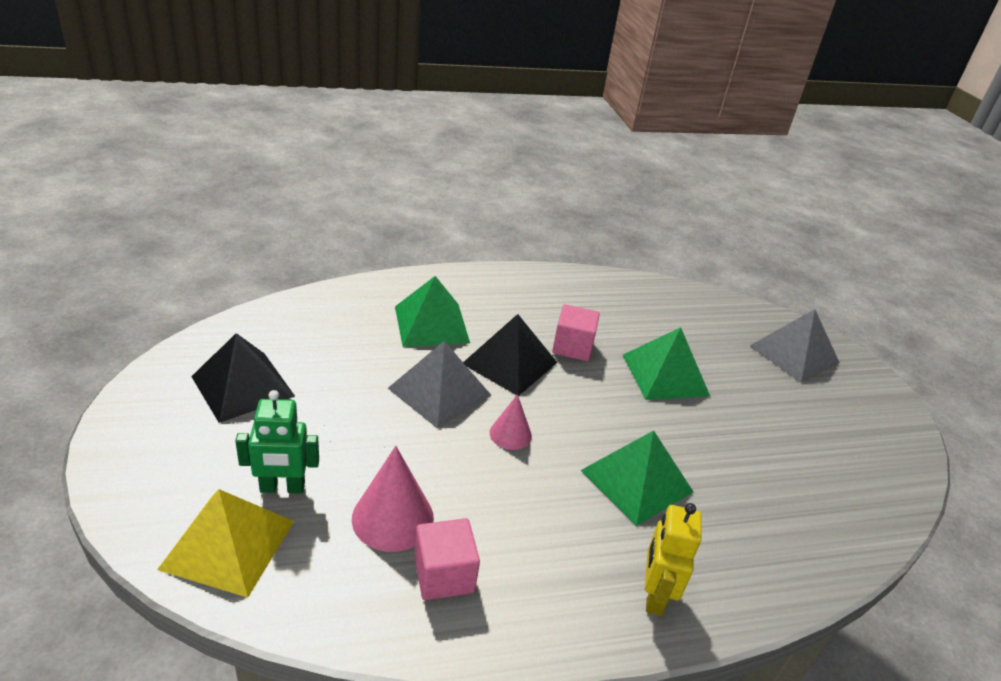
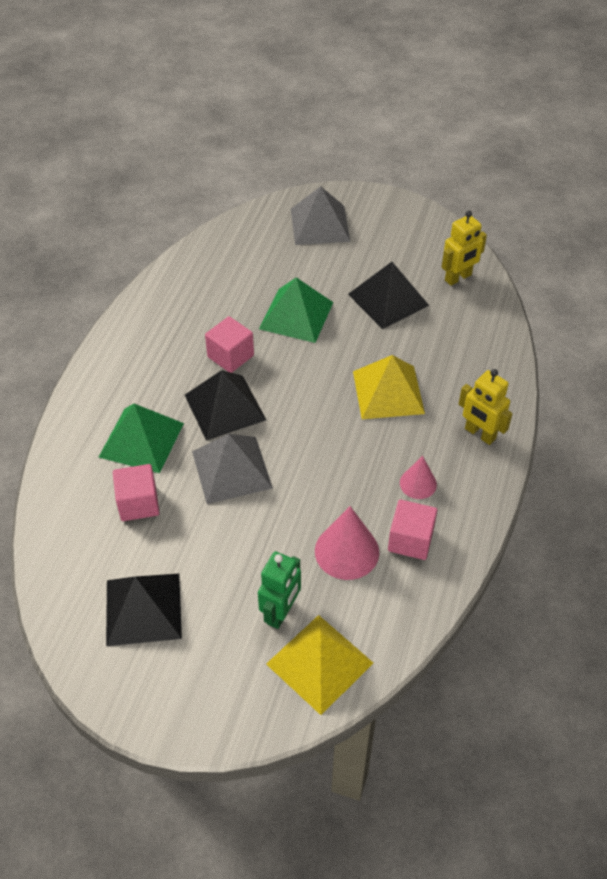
camera: 55 degrees left, 15 degrees up
pink cone [490,394,532,450] -> pink cone moved to [400,456,437,499]
green pyramid [581,430,693,526] -> yellow pyramid [353,355,425,419]
none -> pink cube [113,464,159,521]
none -> black pyramid [348,262,429,329]
none -> yellow robot [442,211,487,286]

